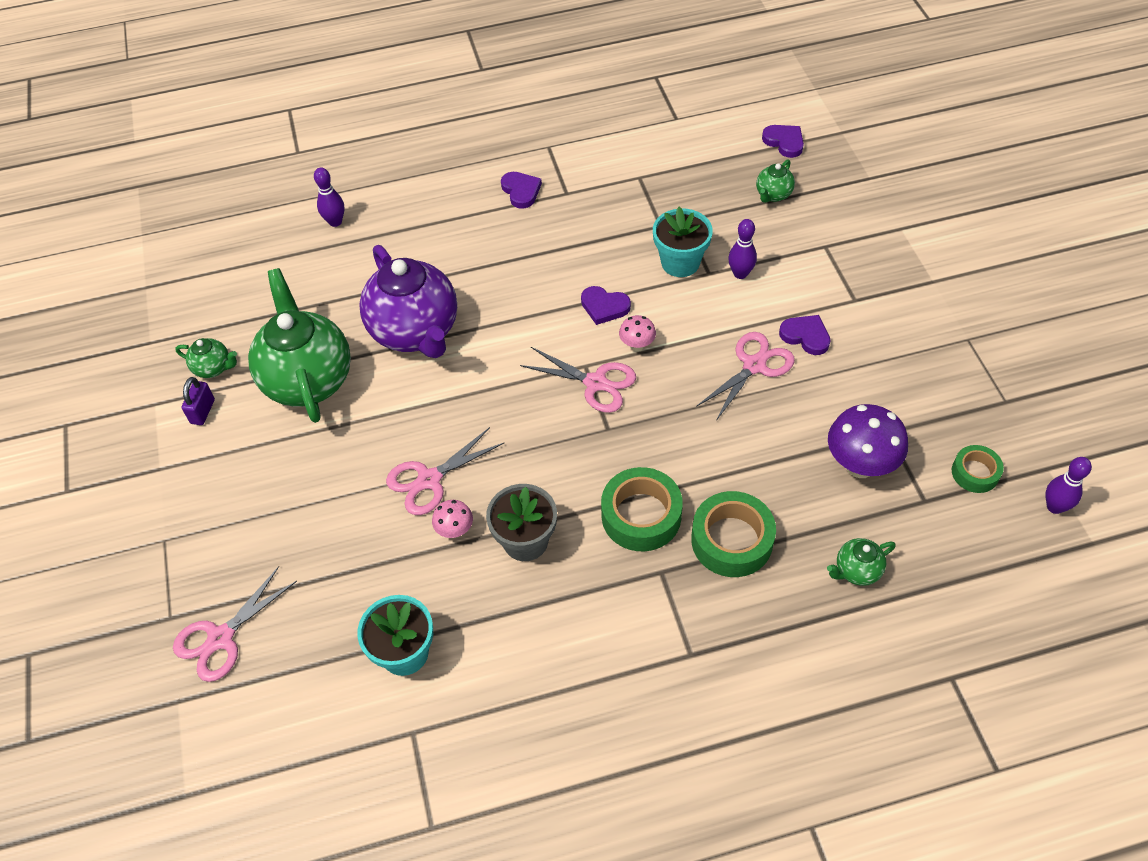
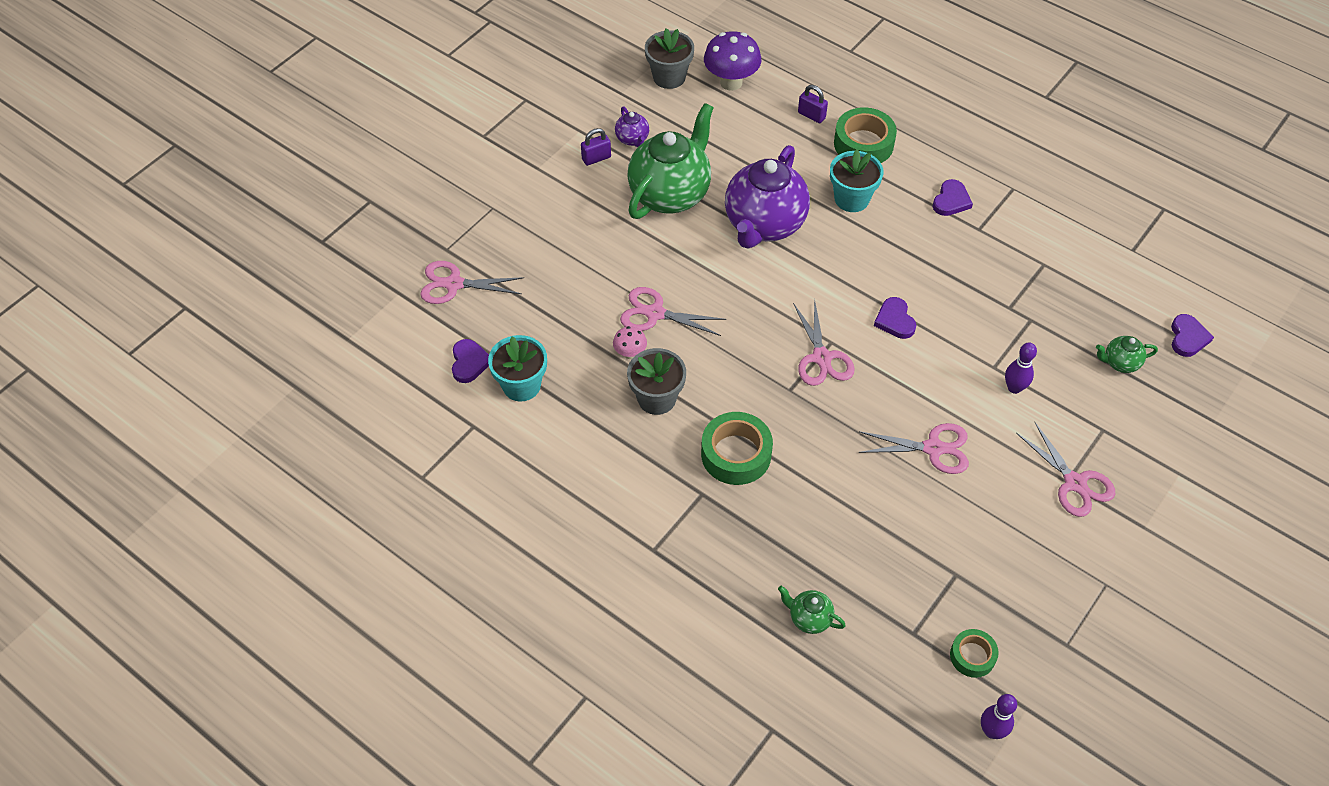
camera: 50 degrees right, 0 degrees up
green teapot [175,338,237,378] -> purple teapot [615,106,649,147]
purple bowling pin [314,167,345,227] -> purple padlock [798,85,828,123]
pink mushroom [619,315,656,351] -> none
turquoise flower pot [653,207,713,277] -> turquoise flower pot moved to [830,149,884,212]
green tape [691,491,776,577] -> green tape moved to [834,107,897,163]
purple heart [779,315,830,355] -> purple heart moved to [452,339,489,383]
purple mushroom [828,404,908,478] -> purple mushroom moved to [704,31,761,91]
none -> grey flower pot [645,28,694,89]
none -> pink scissors [1016,422,1115,517]

